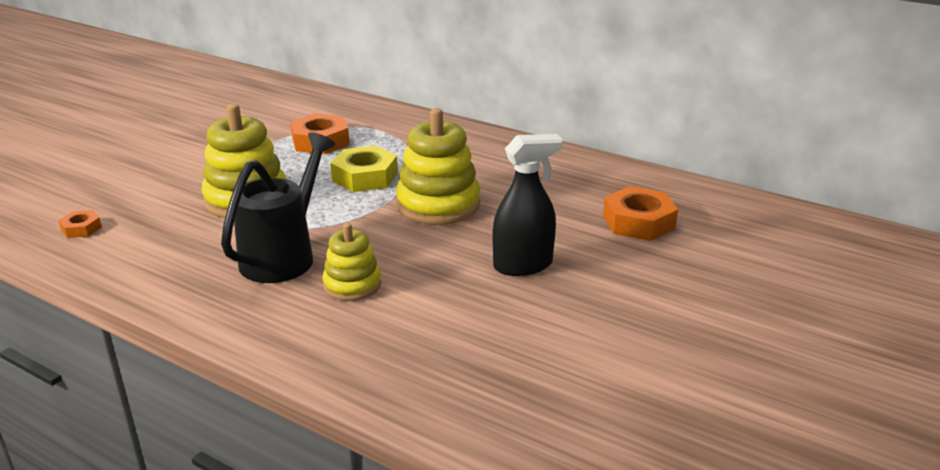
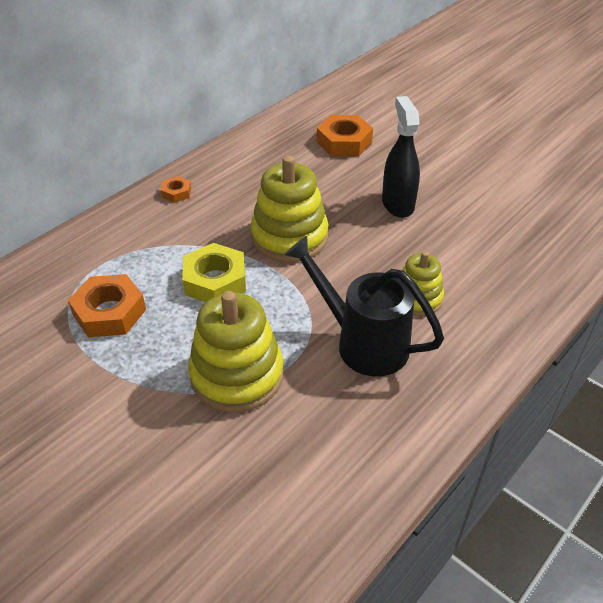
camera: 80 degrees left, 15 degrees up
orange nut [58,210,102,238] -> orange nut moved to [161,176,191,203]

